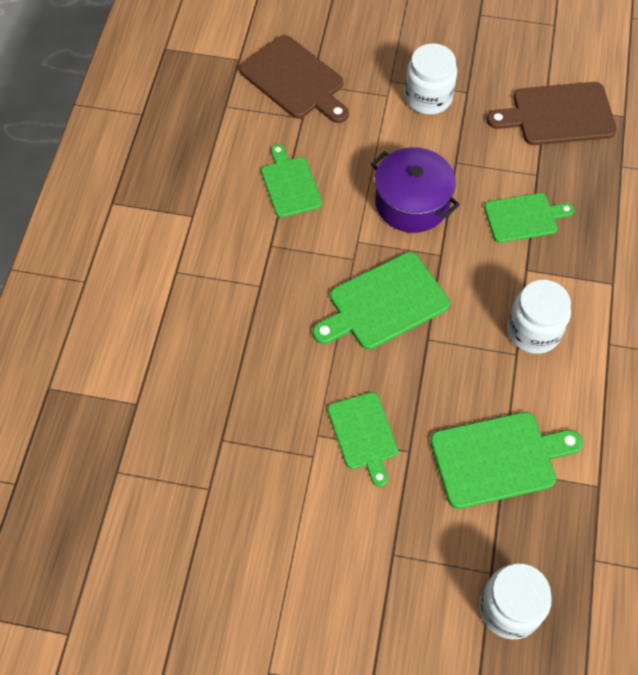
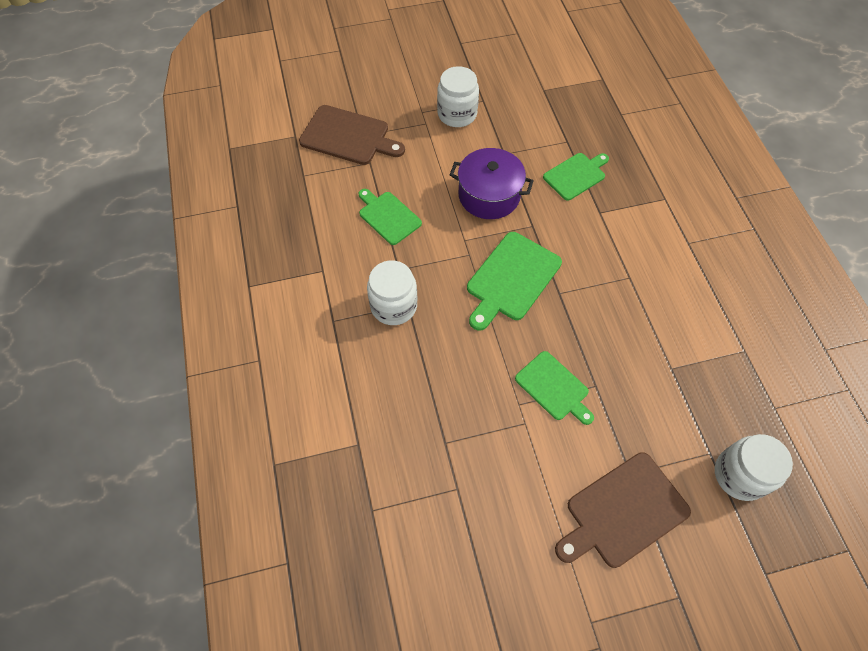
camera: 25 degrees left, 0 degrees up
green cutting board [430,412,583,509] -> none
brown cutting board [487,82,617,145] -> brown cutting board moved to [555,452,691,568]
white jar [507,280,571,354] -> white jar moved to [367,260,417,325]

